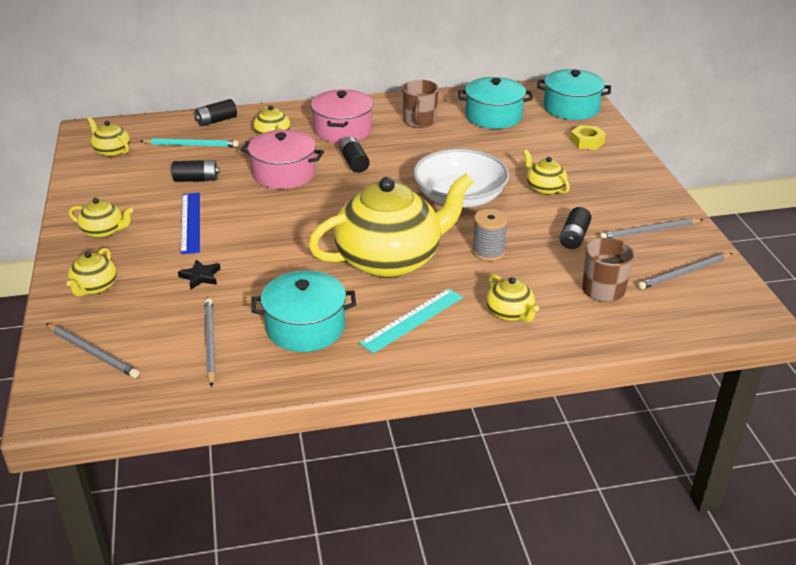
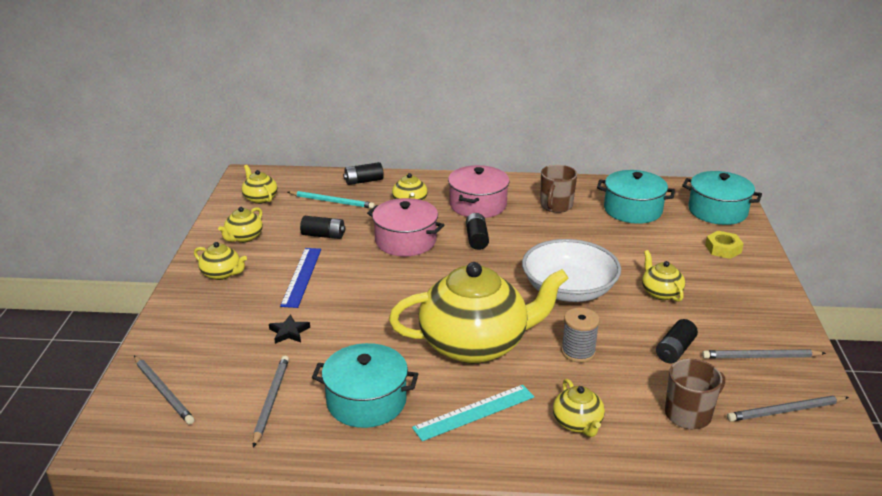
camera: 15 degrees right, 5 degrees down
yellow teapot [66,248,117,296] -> yellow teapot moved to [218,207,263,243]

